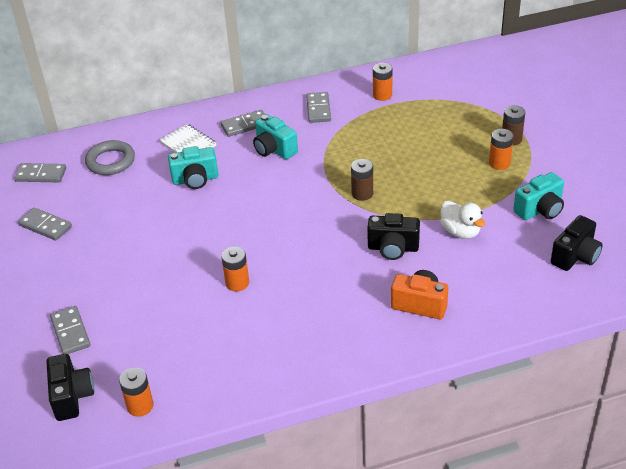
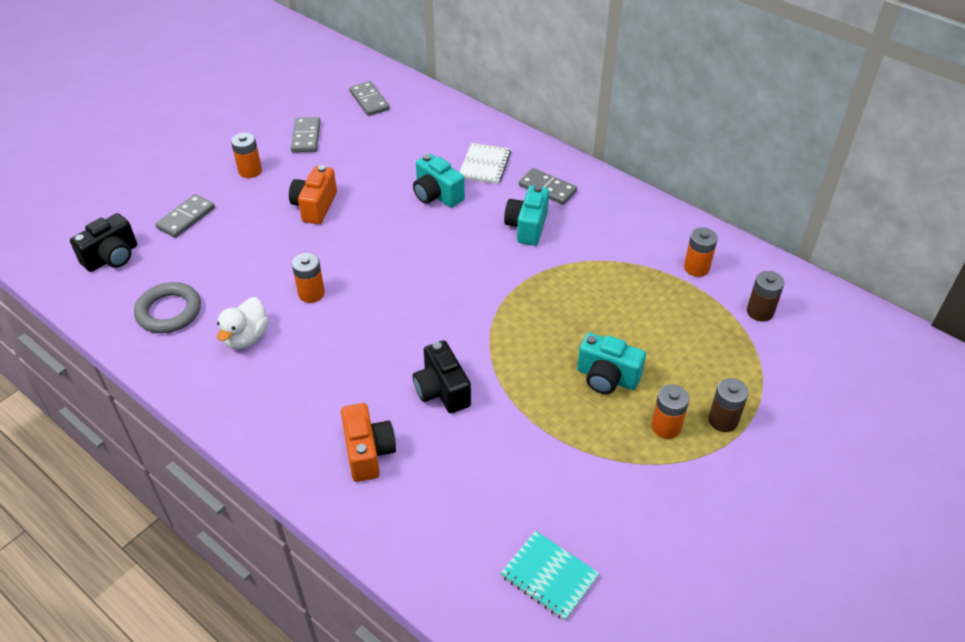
camera: 55 degrees right, 5 degrees up
grey ring [85,140,135,175] -> grey ring moved to [134,282,201,333]
orange battery [119,368,153,417] -> orange battery moved to [231,132,262,178]
grey domino [306,92,331,123] -> none
brown battery [351,159,373,201] -> brown battery moved to [747,271,784,322]
white duck [440,200,485,239] -> white duck moved to [217,297,269,349]
turquoise camera [513,172,564,220] -> turquoise camera moved to [577,333,646,394]
black camera [551,215,603,271] -> turquoise notebook [500,531,600,621]
none -> orange camera [289,165,337,224]

